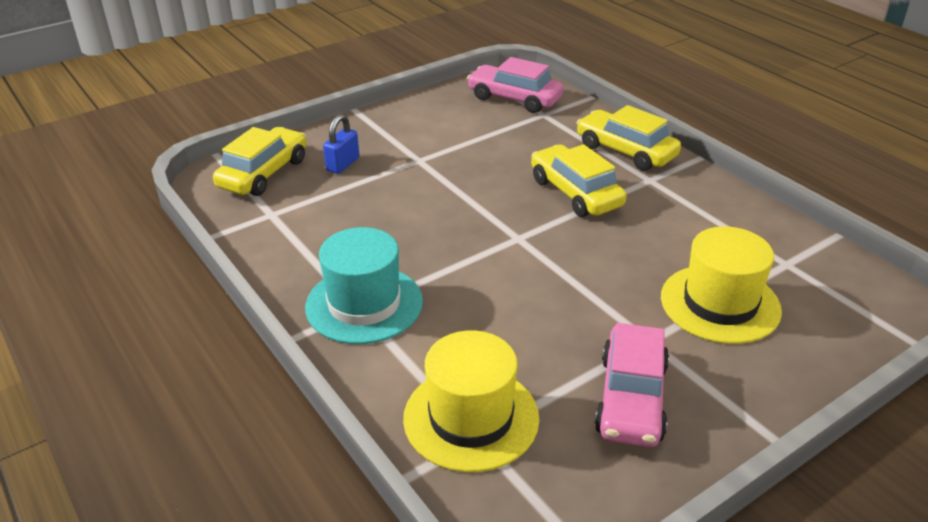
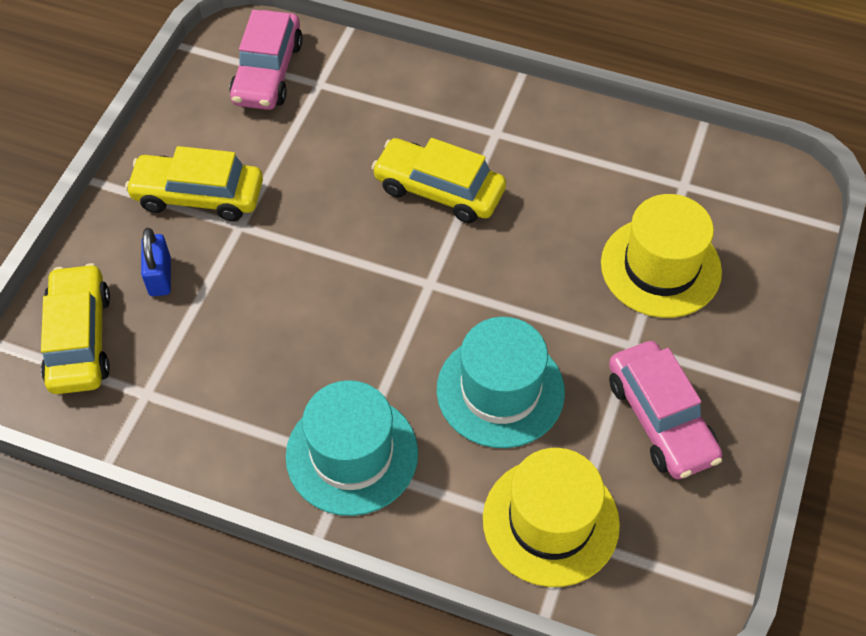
camera: 35 degrees left, 20 degrees up
pink car [467,57,564,113] -> pink car turned 75 degrees counterclockwise [229,10,303,110]
yellow car [576,105,681,171] -> yellow car moved to [125,146,263,221]
none -> turquoise hat [437,317,565,448]

